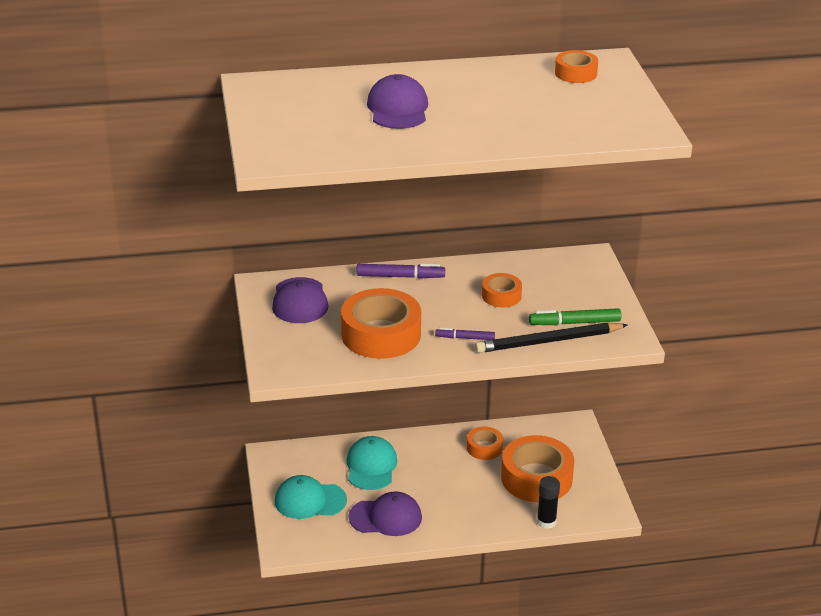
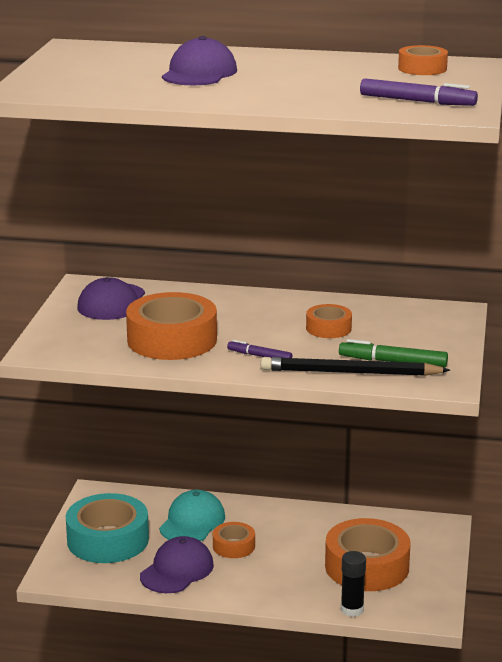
camera: 20 degrees right, 10 degrees down
turquoise cap [274,475,347,519] -> turquoise tape [66,493,149,563]
purple cap [349,491,422,536] -> purple cap turned 75 degrees counterclockwise [140,536,214,593]
purple marker [357,263,445,279] -> purple marker moved to [360,78,478,106]
orange tape [467,427,503,460] -> orange tape moved to [213,522,255,558]

